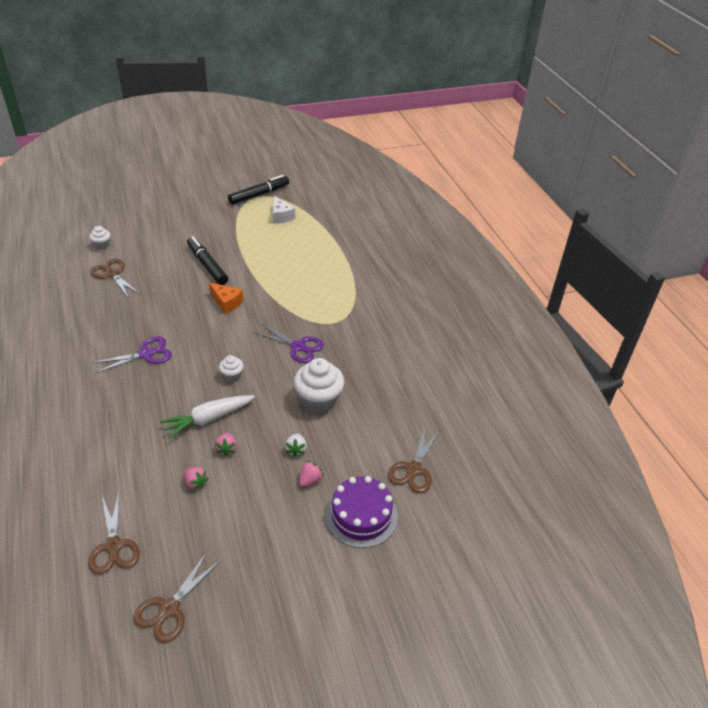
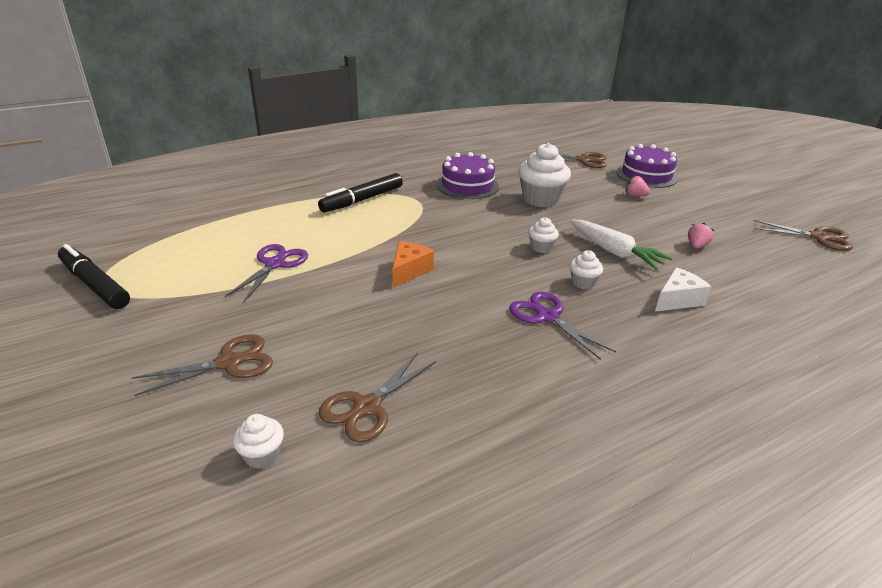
camera: 100 degrees left, 10 degrees down
brown scissors [88,493,140,575] -> brown scissors moved to [132,334,273,396]
black marker [187,236,228,285] -> black marker moved to [318,173,403,212]
pink strawberry [215,433,237,457] -> none
purple scissors [253,324,324,363] -> purple scissors moved to [225,244,308,303]
white cheese [273,196,295,224] -> white cheese moved to [655,267,712,312]
white strawberry [285,433,307,457] -> none
none -> purple cake [436,152,499,199]
none -> white cupcake [570,250,603,289]

